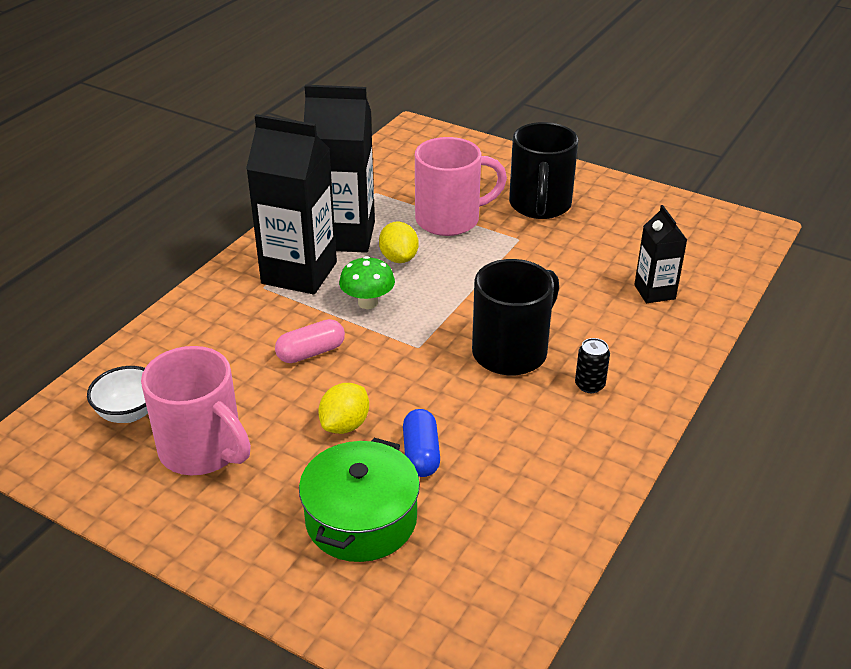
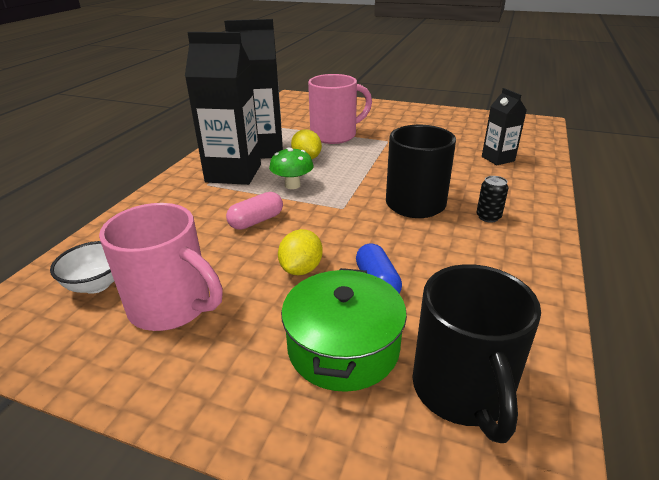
camera: 10 degrees left, 5 degrees down
black mug [509,122,578,219] -> black mug moved to [413,264,541,443]

